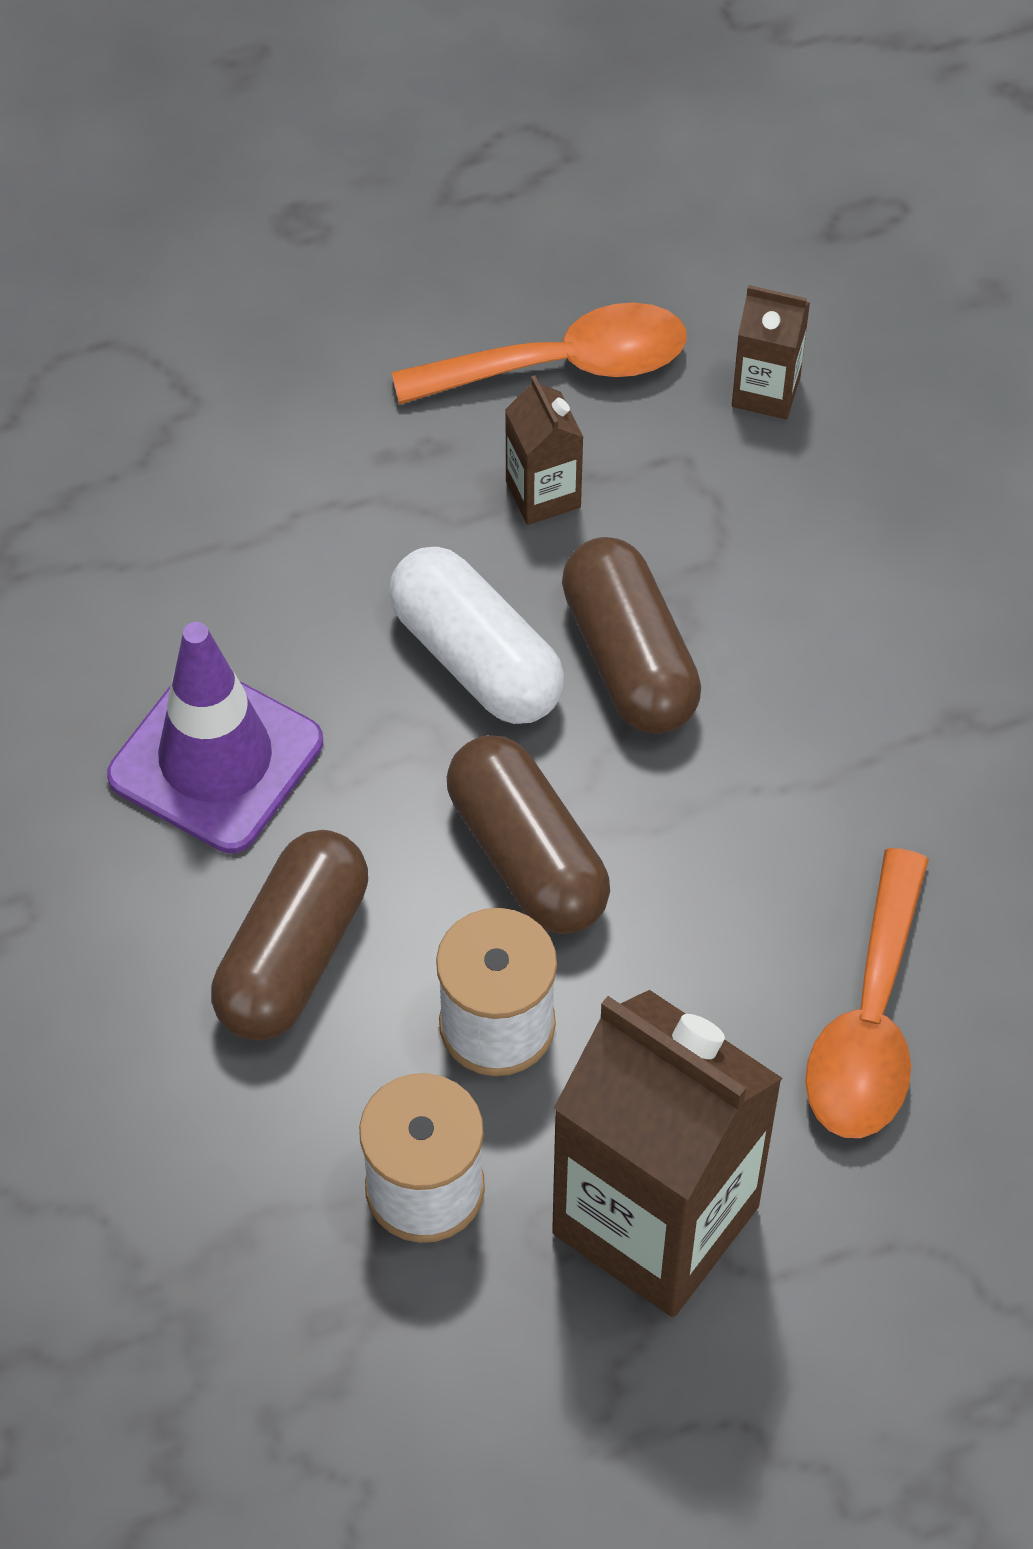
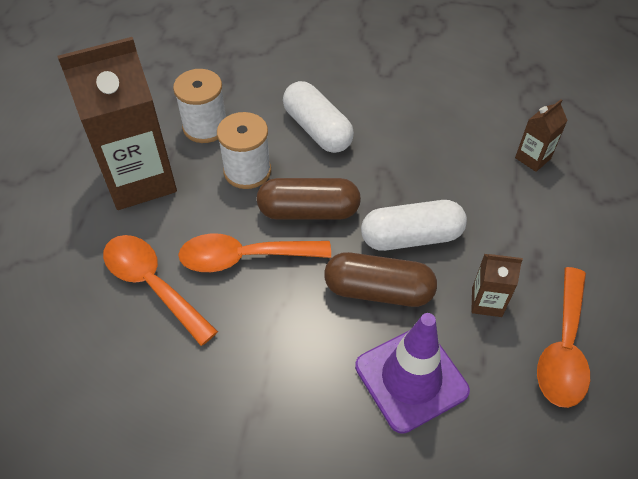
camera: 120 degrees right, 5 degrees down
purple traffic cone [107,622,323,853] -> purple traffic cone moved to [355,313,470,434]
brown capsule [211,830,368,1041] -> white capsule [283,81,354,153]
brown carton [732,285,810,419] -> brown carton moved to [515,99,568,172]
none -> orange spoon [178,233,331,272]

